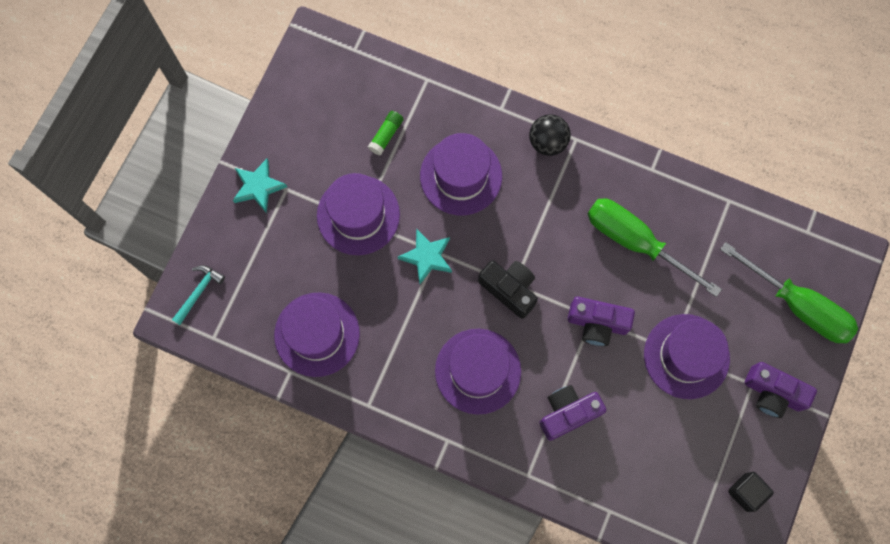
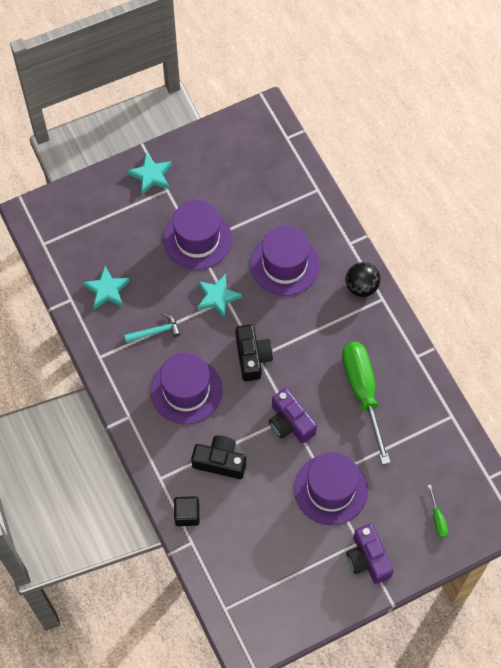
camera: 40 degrees right, 10 degrees down
turquoise hammer [172,265,225,325] -> turquoise hammer moved to [124,313,180,343]
purple hat [274,293,360,377] -> turquoise star [83,266,130,309]
green glue stick [368,111,404,155] -> none
purple camera [540,385,606,441] -> black camera [191,435,246,479]
green screwdriver [720,242,858,343] -> green screwdriver [427,485,449,538], size x0.41
black cube [728,472,774,512] -> black cube moved to [174,496,200,526]

